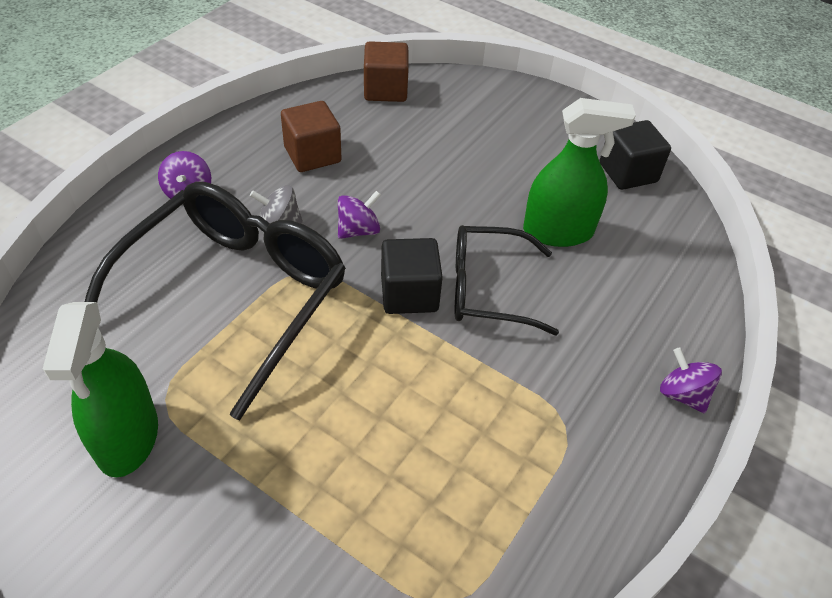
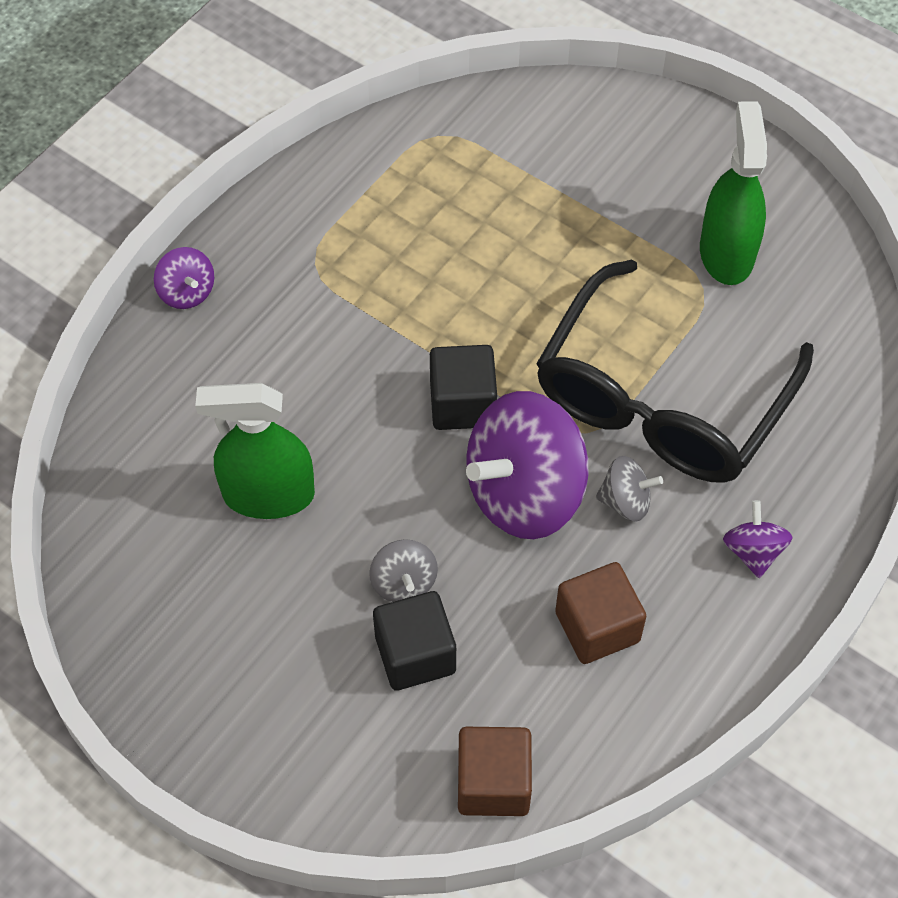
camera: 175 degrees left, 10 degrees up
purple spinning top [338,191,381,239] -> purple spinning top [466,391,589,539], size x2.17
black glasses [455,225,559,335] -> none
black cube [600,120,671,190] -> black cube moved to [373,591,456,691]
none -> grey spinning top [369,539,438,602]

